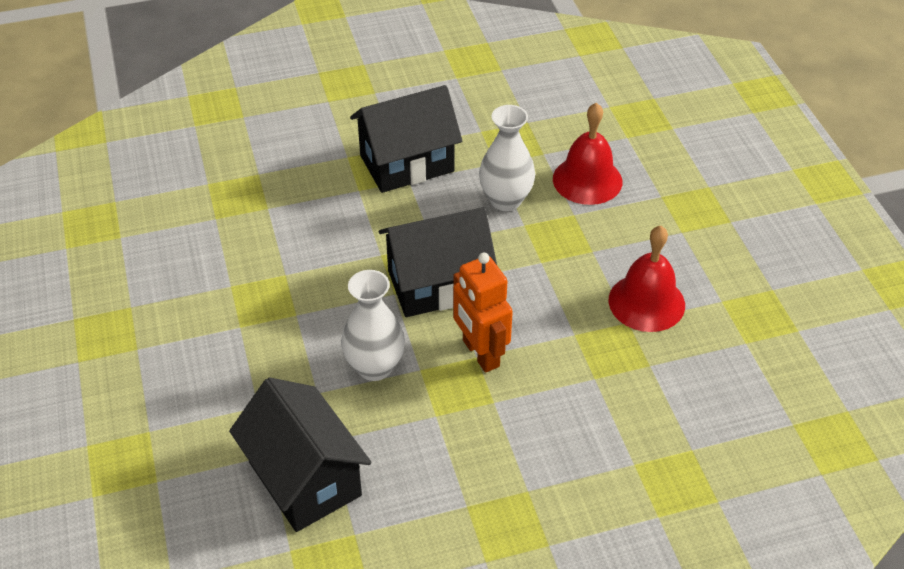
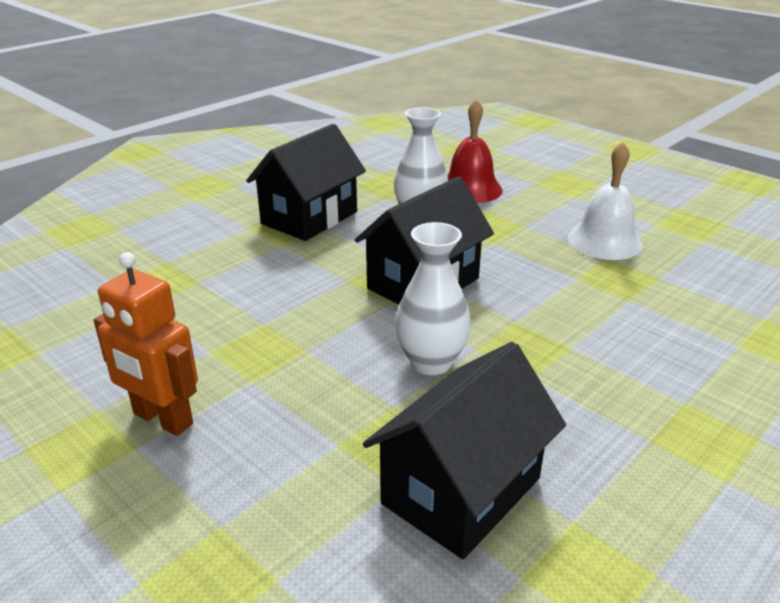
camera: 30 degrees left, 15 degrees down
black house [229,377,372,532] -> black house turned 75 degrees counterclockwise [363,342,566,559]
orange robot [453,253,513,373] -> orange robot moved to [94,252,198,436]
red bell [609,226,685,332] -> white bell [568,142,643,260]

